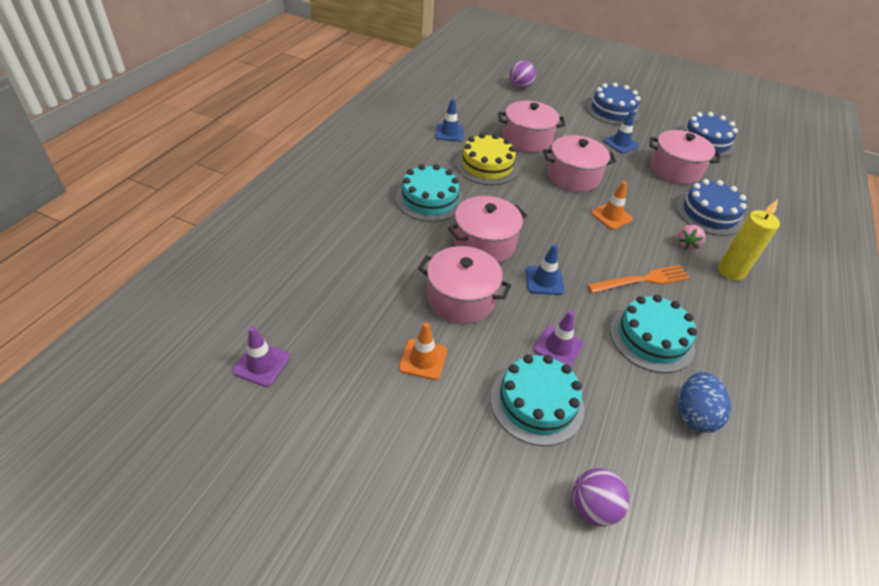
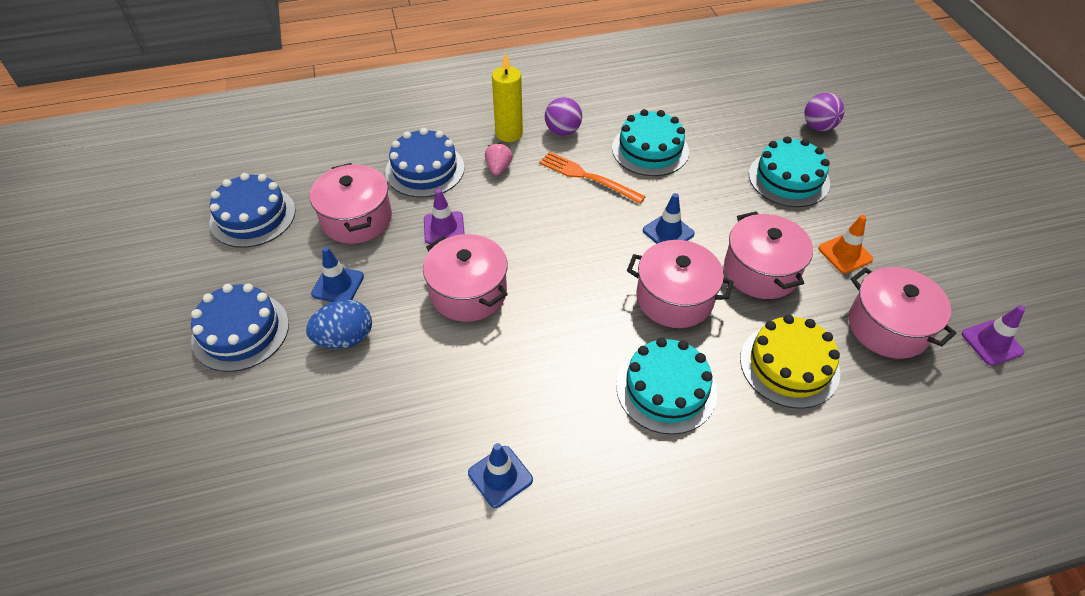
camera: 125 degrees left, 5 degrees up
yellow cake [456,133,519,185] -> yellow cake moved to [740,315,840,409]
pink pot [498,101,565,152] -> pink pot moved to [849,267,957,359]
purple ball [510,61,536,89] -> purple ball moved to [545,97,582,136]
purple traffic cone [534,311,583,367] -> purple traffic cone moved to [424,189,465,244]
orange traffic cone [591,181,633,230] -> none
pink strawberry [678,225,706,250] -> pink strawberry turned 75 degrees counterclockwise [485,143,513,176]
blue egg [678,372,731,433] -> blue egg moved to [306,300,372,349]

